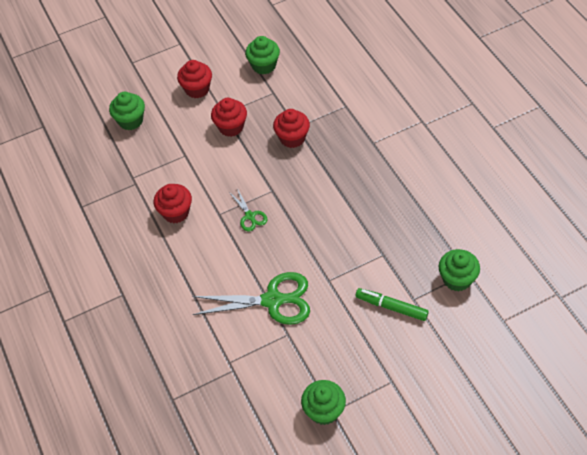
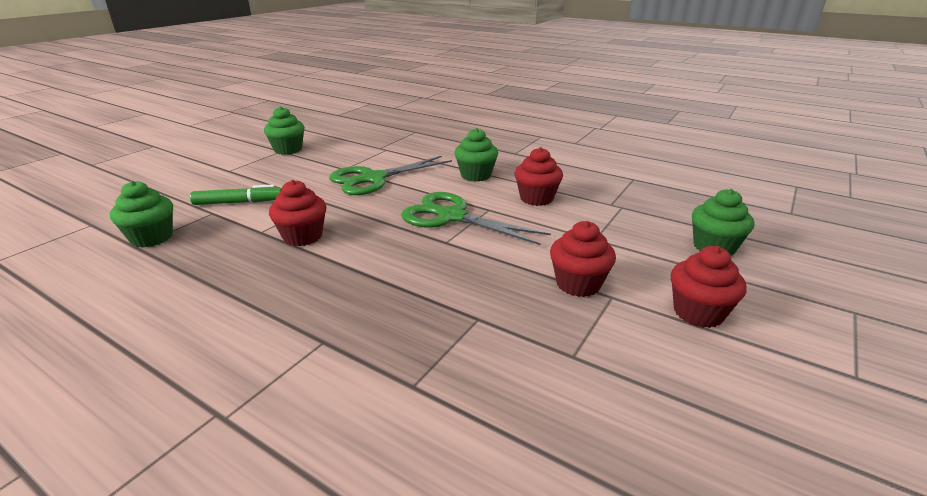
camera: 145 degrees right, 25 degrees down
green scissors [229,188,268,232] -> green scissors [401,192,551,245], size x2.02
green cupcake [245,36,280,75] -> green cupcake moved to [454,128,498,182]
red cupcake [273,109,310,148] -> red cupcake moved to [269,180,326,246]

